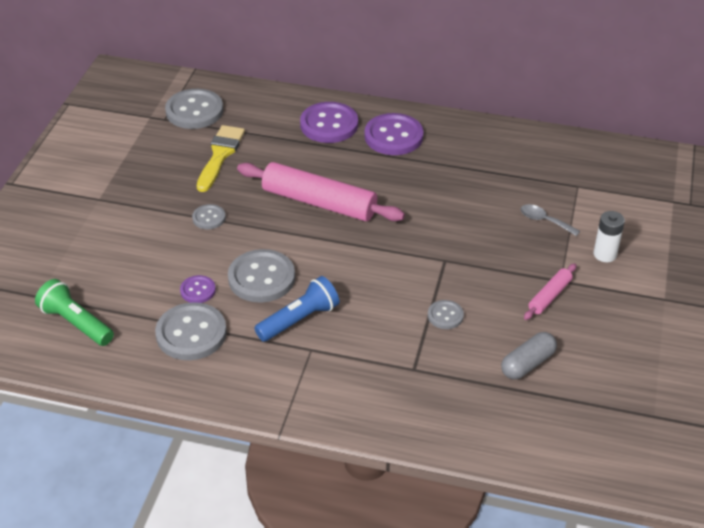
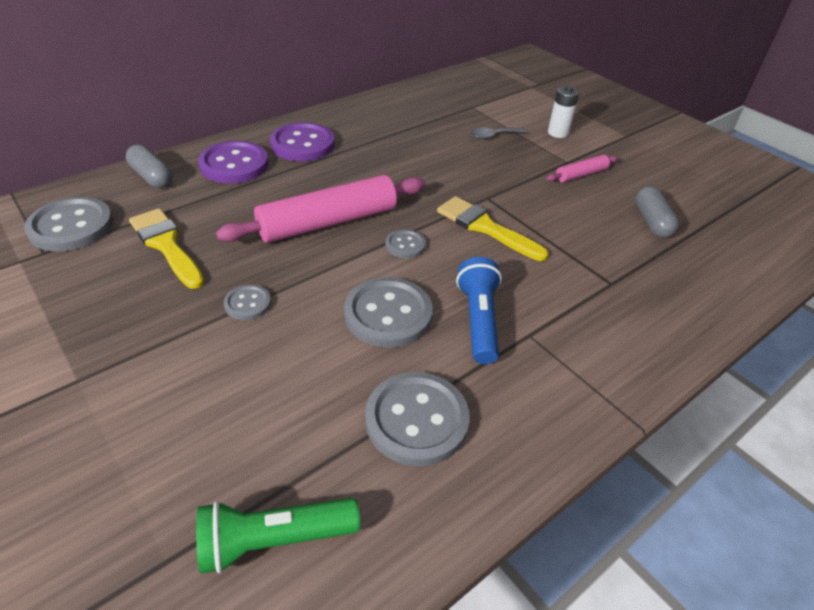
camera: 55 degrees left, 0 degrees up
purple button [180,275,216,303] -> none
grey button [428,300,464,329] -> grey button moved to [385,229,426,258]
pink rolling pin [524,263,577,320] -> pink rolling pin turned 75 degrees clockwise [546,155,618,182]
none -> grey capsule [126,144,173,188]
none -> yellow brush [437,196,549,261]

